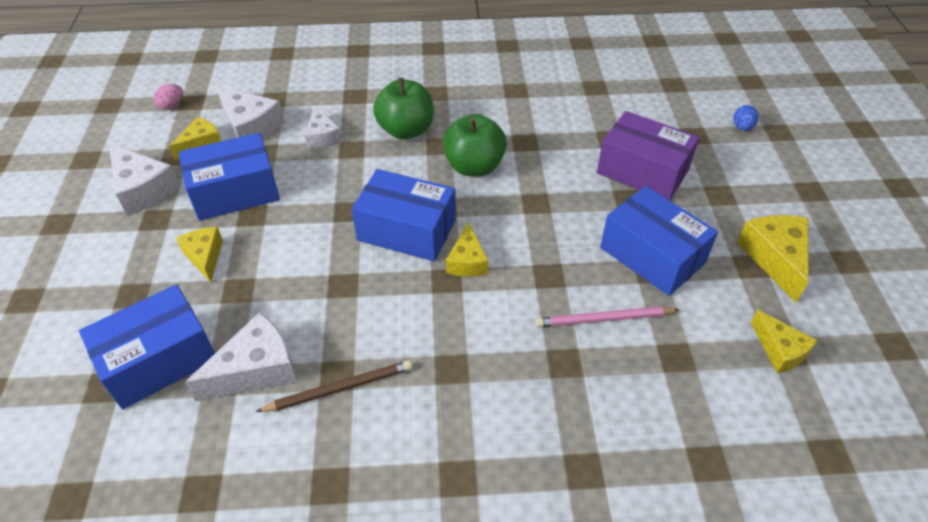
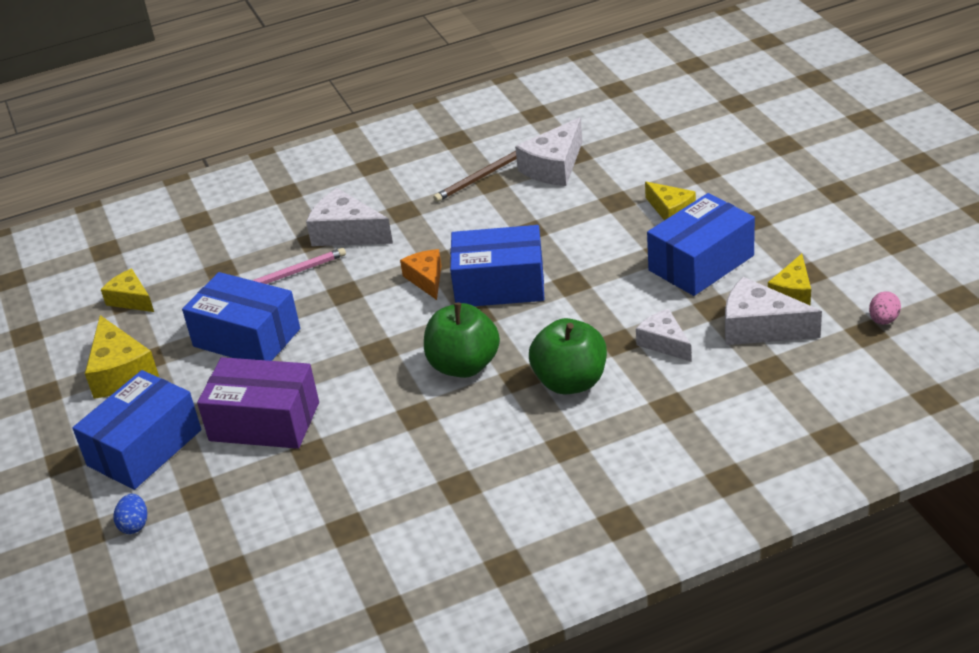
camera: 165 degrees right, 10 degrees down
blue box [79,284,215,410] -> blue box moved to [72,370,201,490]
white cheese [109,144,180,215] -> white cheese moved to [306,188,393,246]
yellow cheese [446,222,488,277] -> orange cheese [400,249,442,300]

